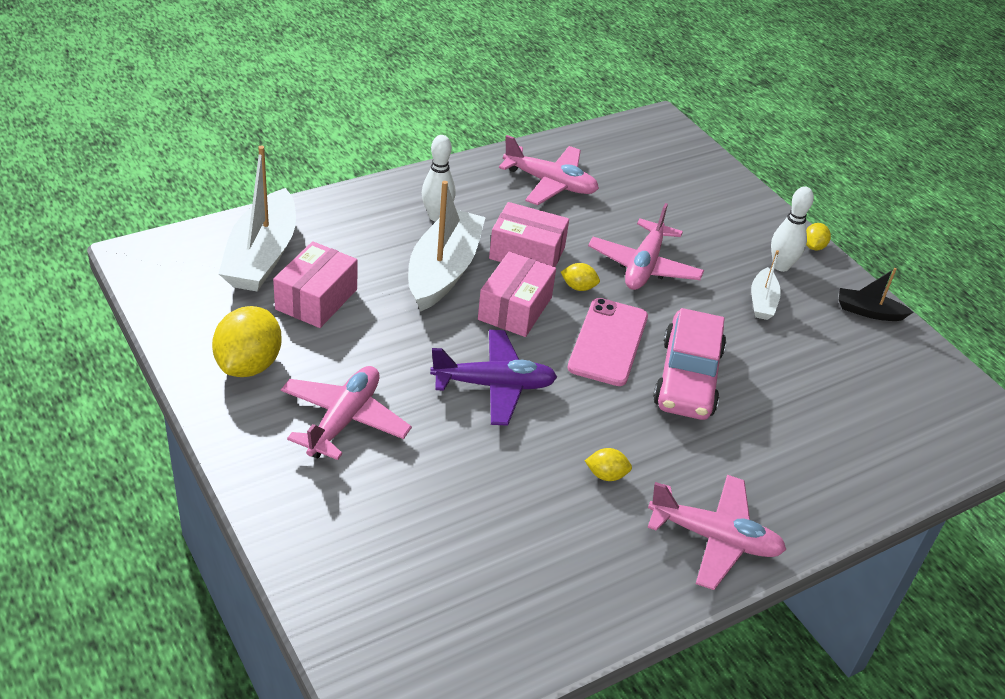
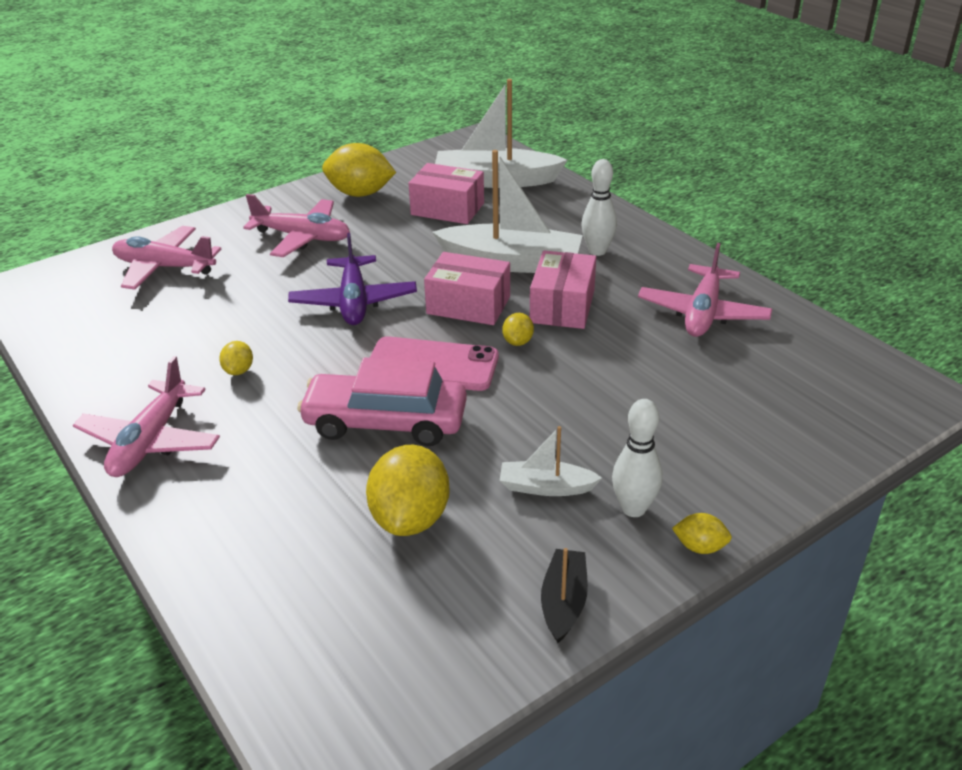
camera: 90 degrees right, 5 degrees down
pink plane [588,203,704,290] -> pink plane moved to [112,226,221,290]
none -> yellow lemon [366,445,450,536]

